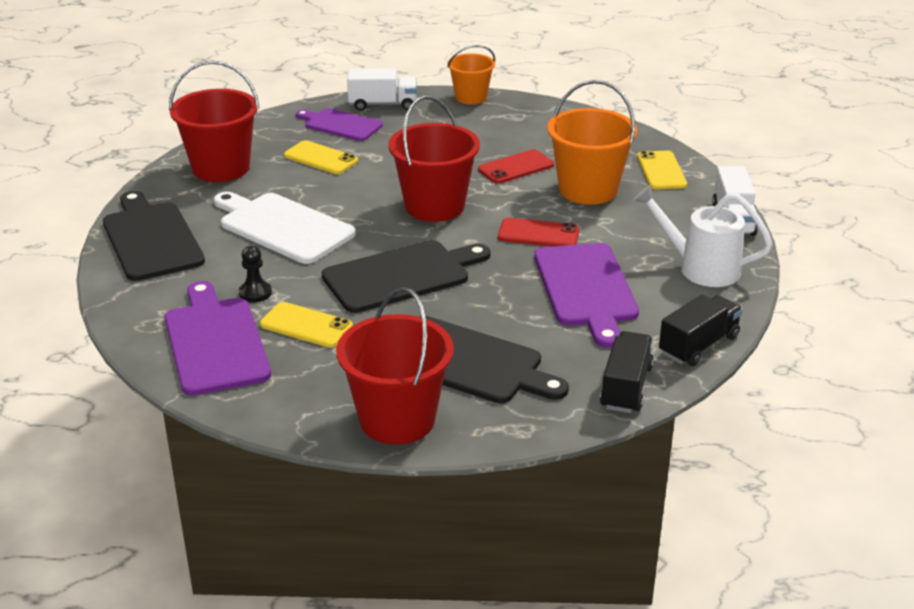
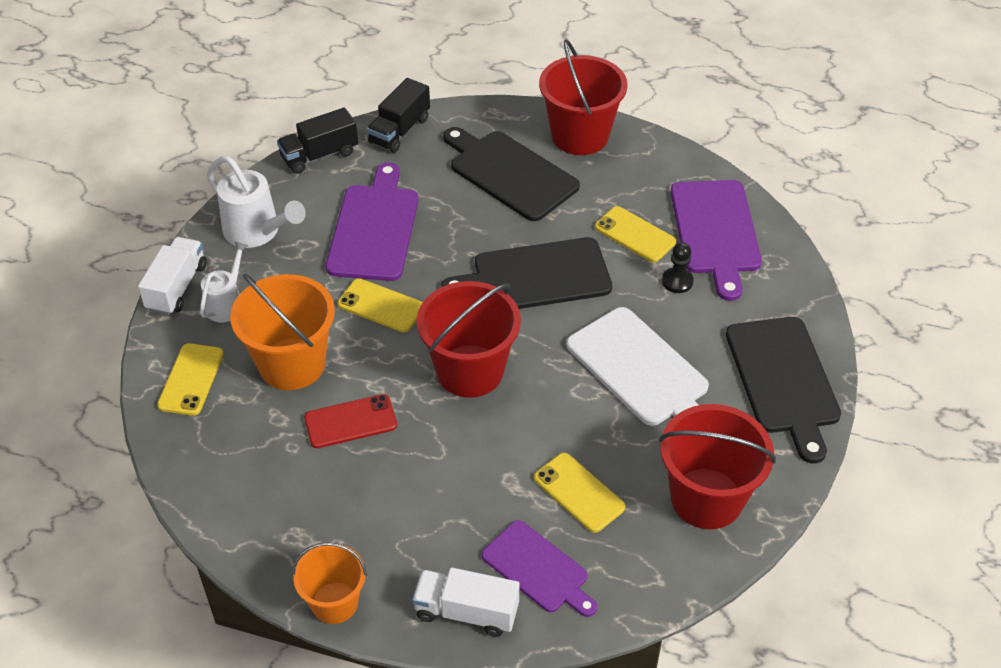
camera: 165 degrees left, 15 degrees up
red phone [498,218,580,246] -> yellow phone [338,278,423,332]
none -> white watering can [200,241,249,323]

